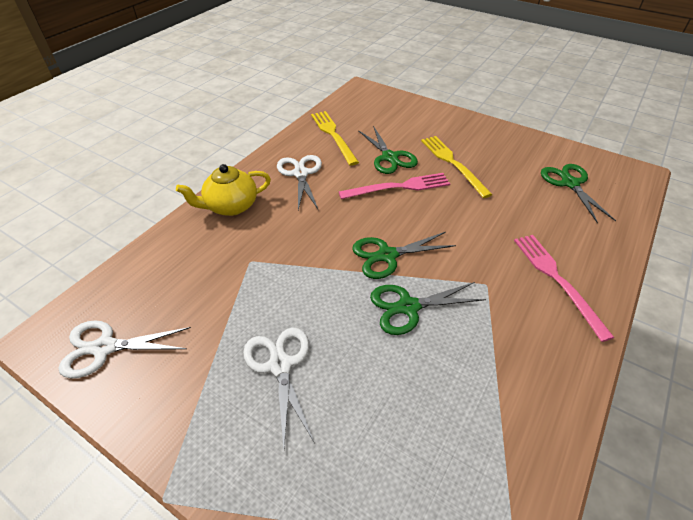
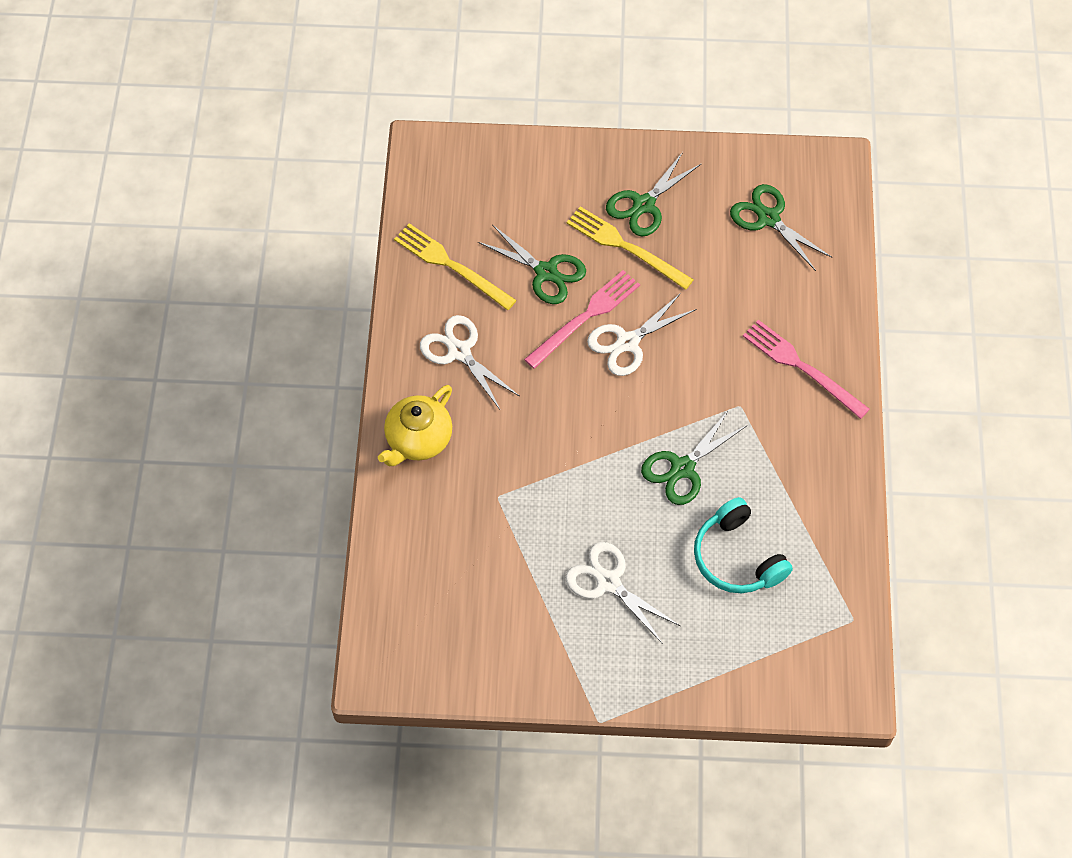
camera: 30 degrees left, 15 degrees up
white scissors [58,320,191,379] -> white scissors moved to [587,293,697,376]
green scissors [352,232,456,279] -> green scissors moved to [606,152,702,236]
none -> turquoise headphones [694,497,793,593]

